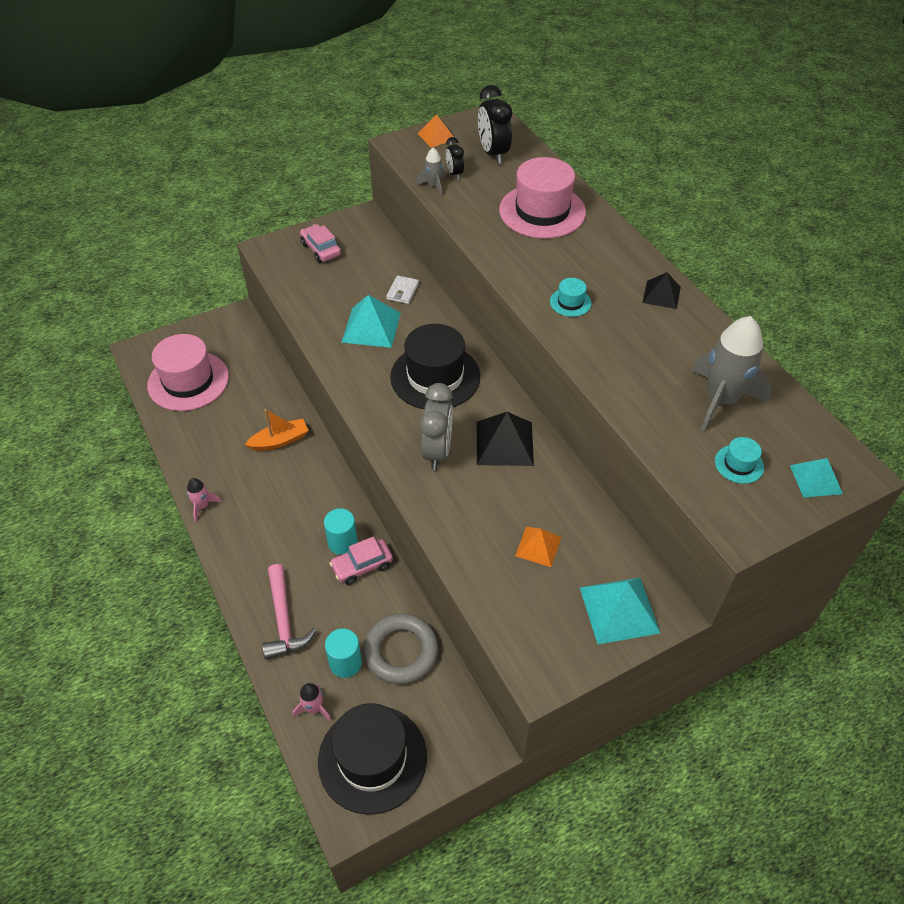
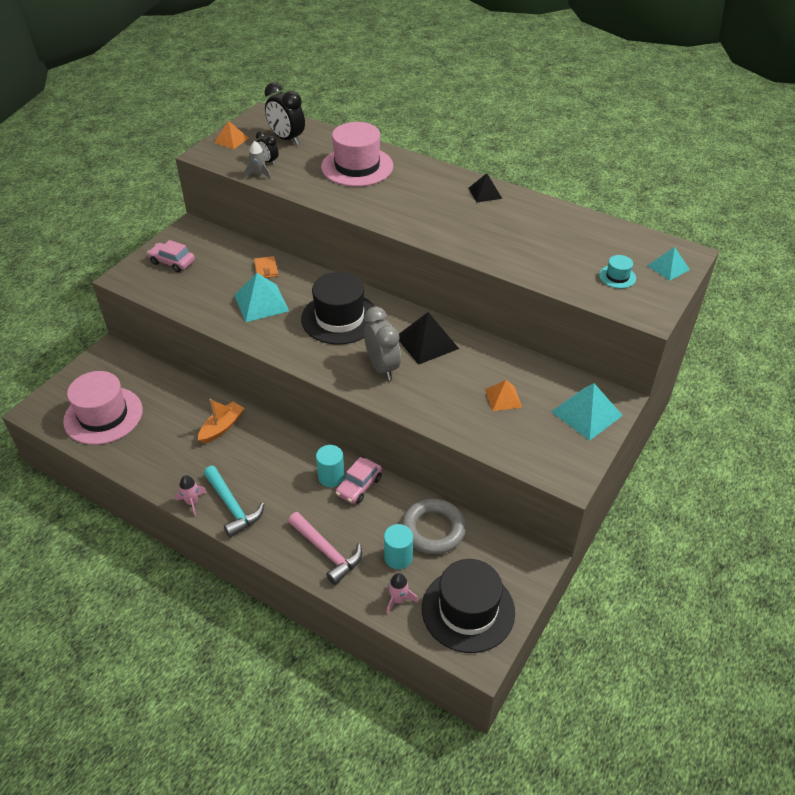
camera: 30 degrees left, 5 degrees down
white wallet [386,275,419,304] -> orange wallet [254,256,278,278]
turquoise hat [550,278,591,317] -> none
grey rocket [692,316,772,431] -> none
none -> turquoise hammer [203,466,264,538]

